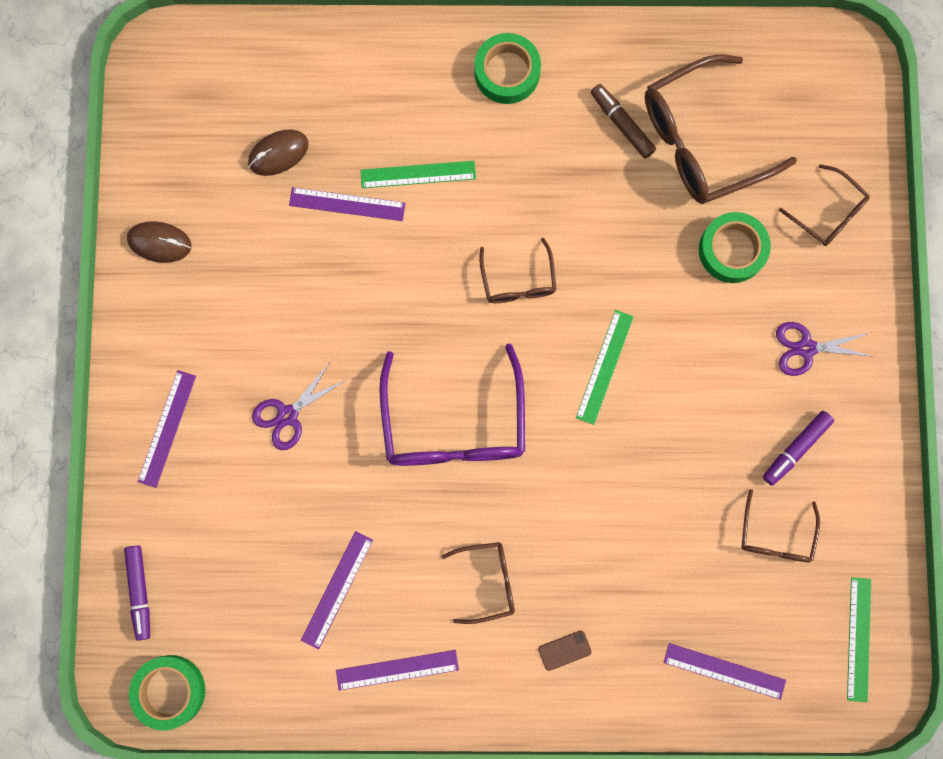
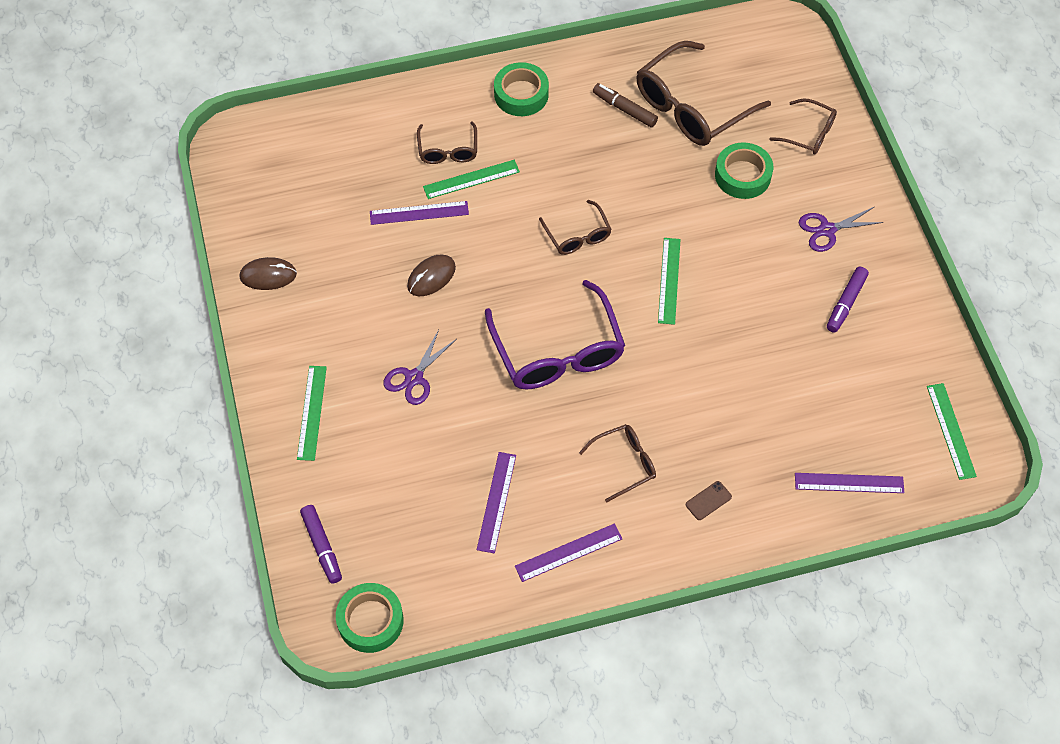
camera: 15 degrees left, 20 degrees down
purple ruler [138,370,196,488] -> green ruler [297,366,327,461]
brown mouse [248,129,309,176] -> brown mouse moved to [407,254,456,296]
brown glasses [742,489,820,562] -> brown glasses moved to [417,121,477,164]

